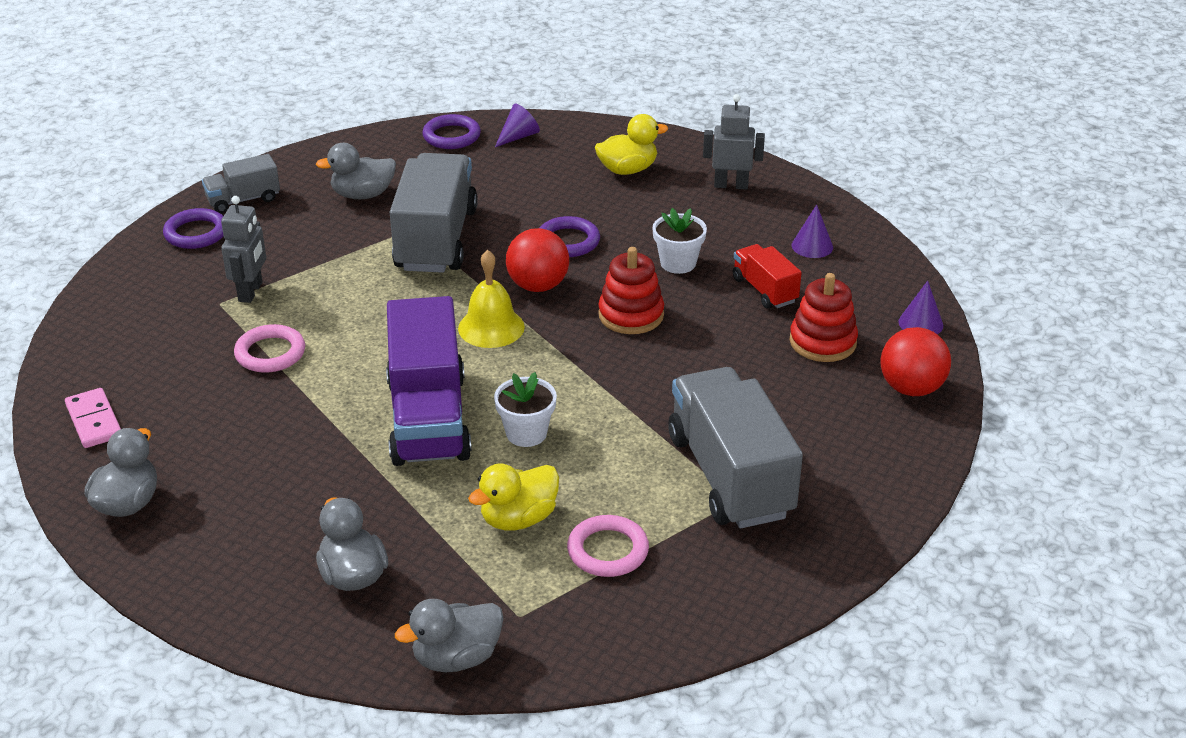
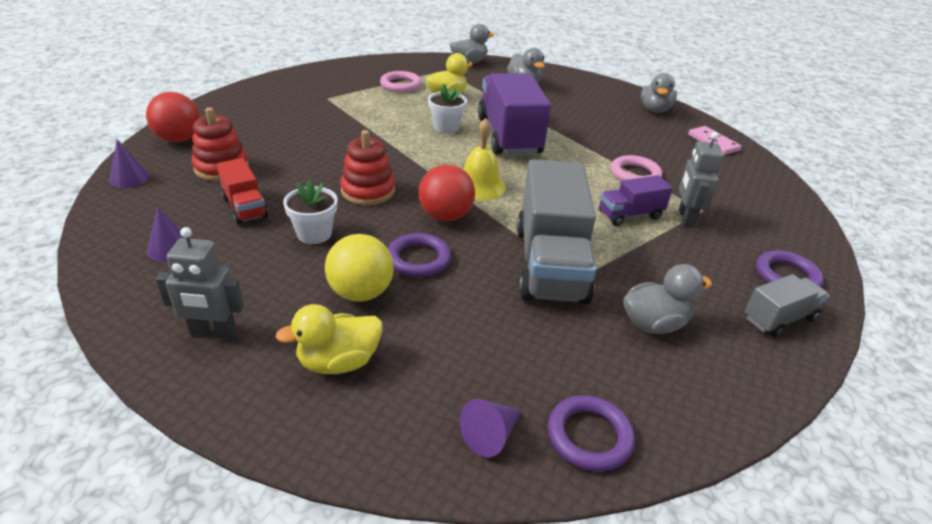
camera: 175 degrees right, 0 degrees up
grey truck [668,367,803,528] -> none
none -> yellow ball [325,234,394,302]
none -> purple truck [599,175,673,226]

